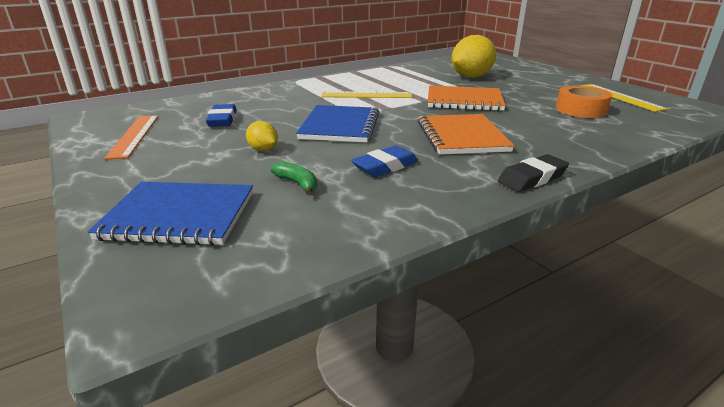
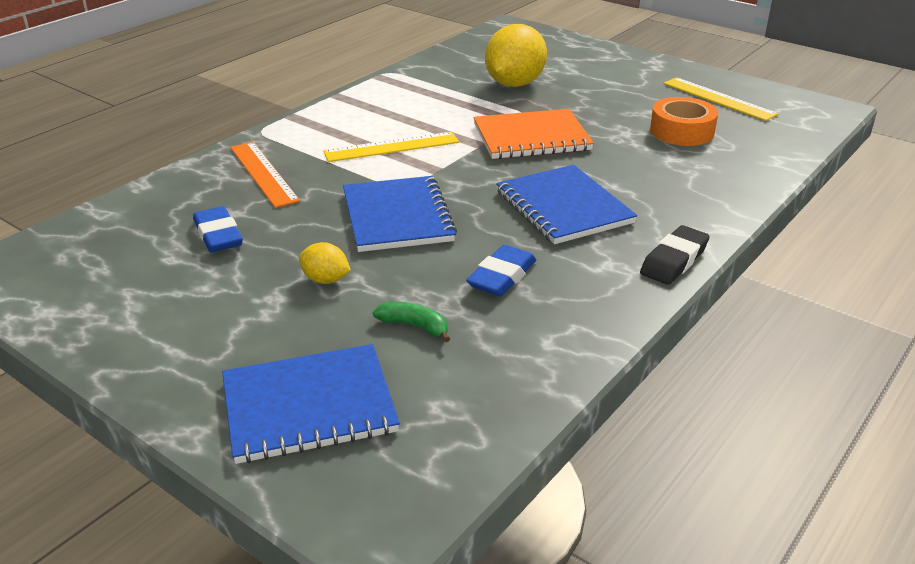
camera: 20 degrees left, 5 degrees up
orange ruler [104,115,158,160] -> orange ruler moved to [230,142,300,208]
orange notebook [418,114,515,155] -> blue notebook [496,165,637,244]

